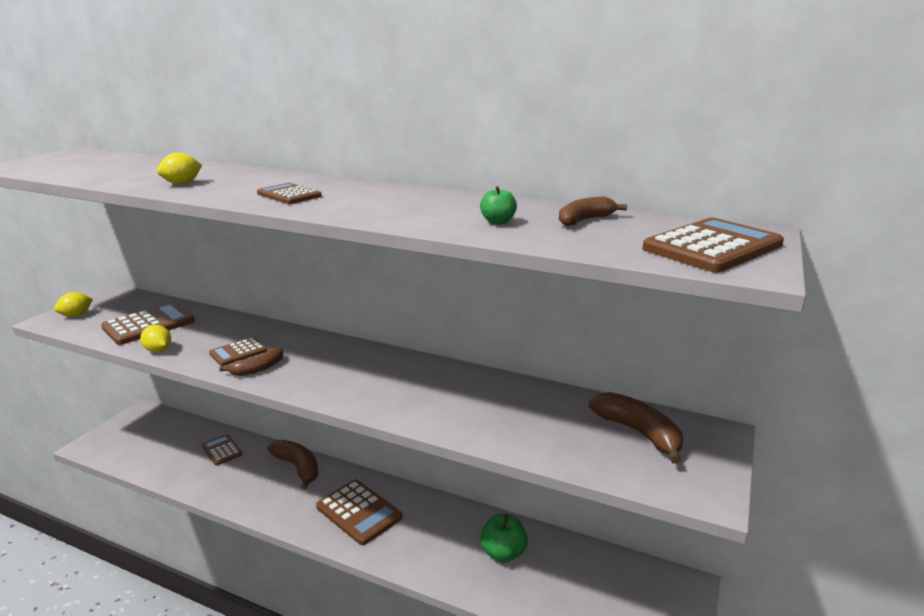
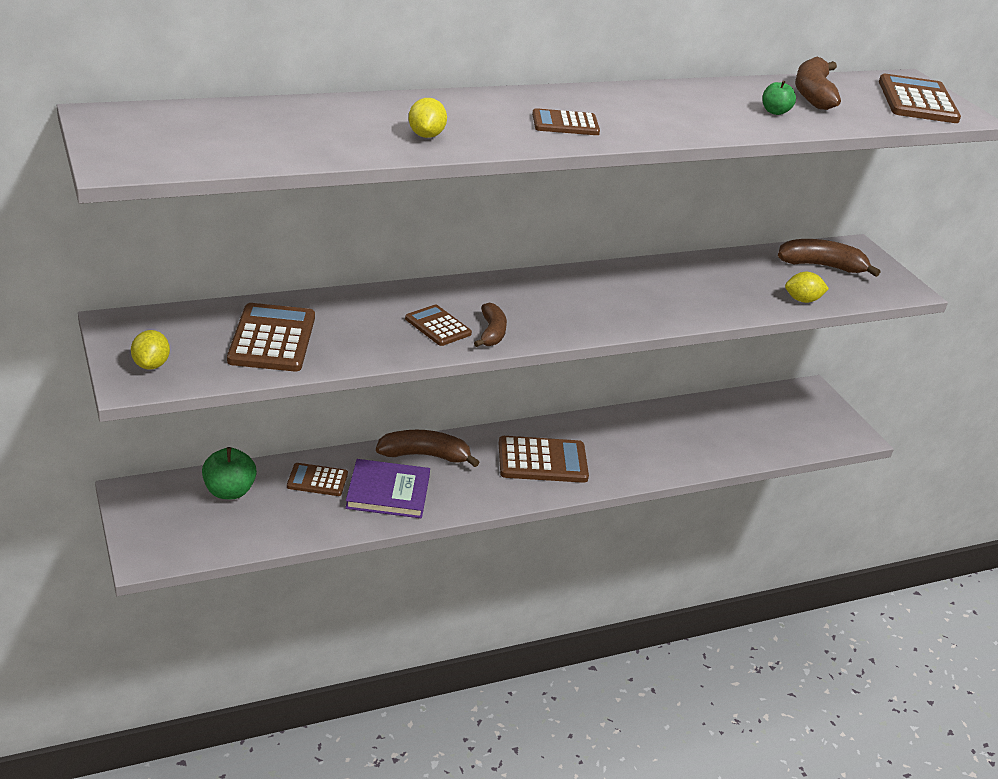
camera: 50 degrees left, 10 degrees up
yellow lemon [140,325,171,352] -> yellow lemon moved to [785,272,829,303]
brown calculator [209,337,268,366] -> brown calculator turned 135 degrees clockwise [405,305,472,346]
green apple [480,514,528,563] -> green apple moved to [202,447,257,499]
brown banana [559,196,627,226] -> brown banana [795,57,841,110], size x1.53
none -> purple book [345,459,430,518]

